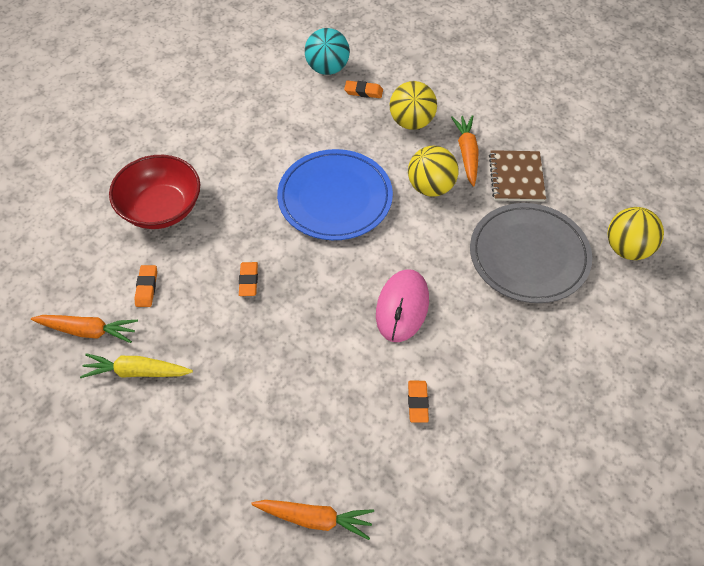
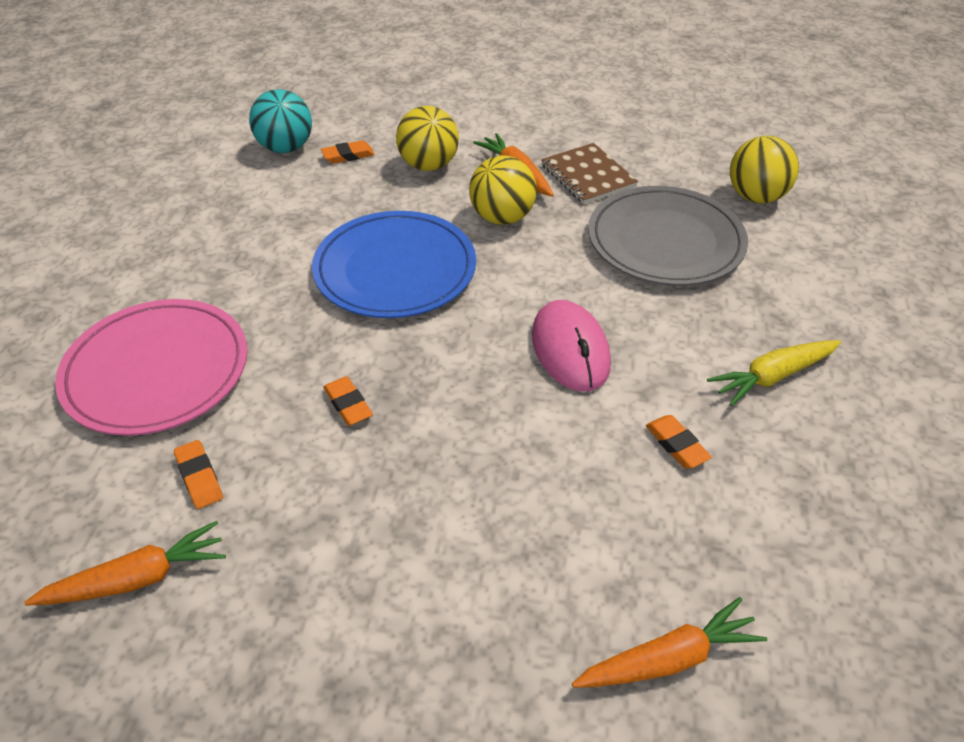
camera: 30 degrees left, 10 degrees down
yellow carrot [80,353,193,378] -> yellow carrot moved to [707,340,841,406]
red bowl [109,155,200,229] -> pink plate [55,299,248,436]

